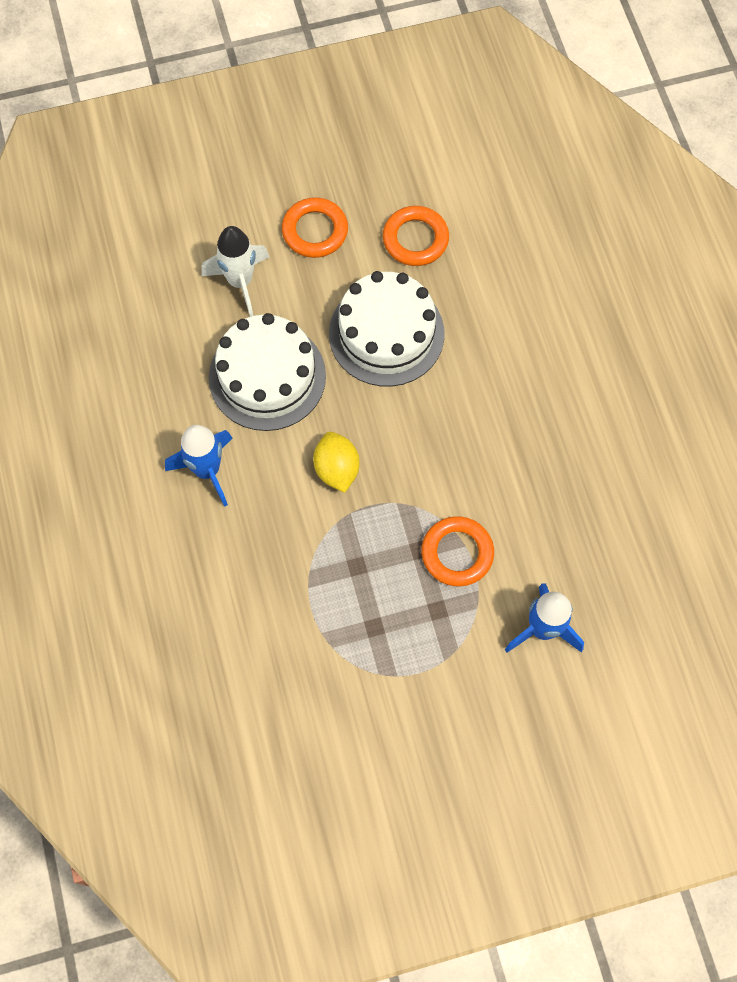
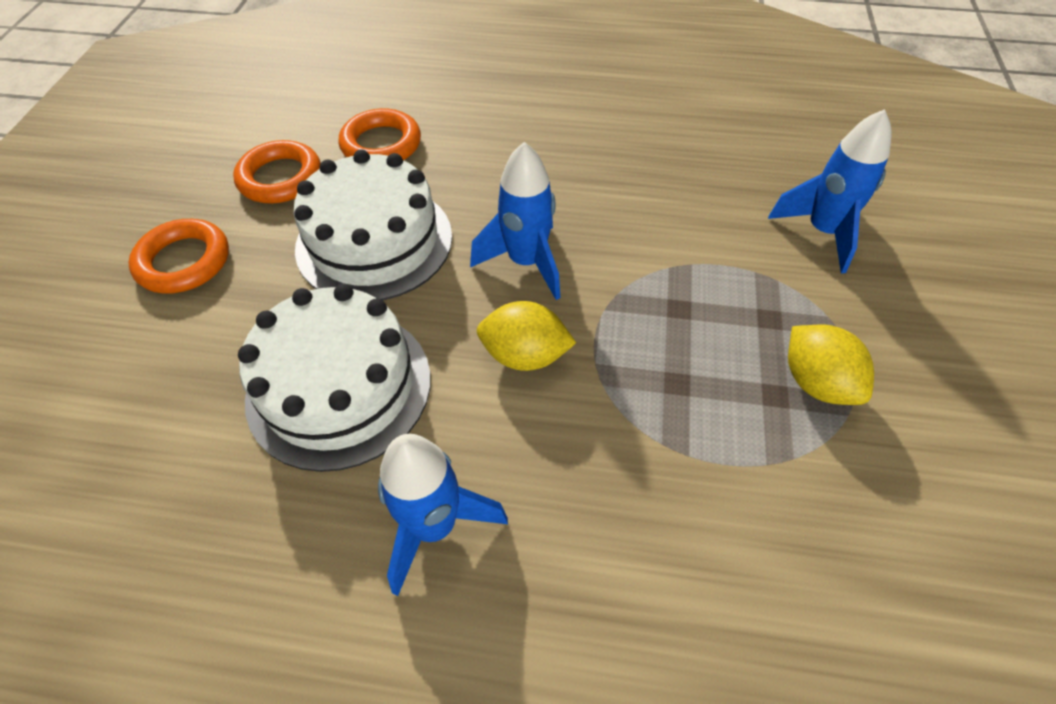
camera: 65 degrees left, 15 degrees down
white rocket [201,226,269,317] -> none
orange ring [421,516,494,586] -> orange ring moved to [339,108,421,160]
none -> blue rocket [470,142,560,300]
none -> yellow lemon [788,325,874,405]

